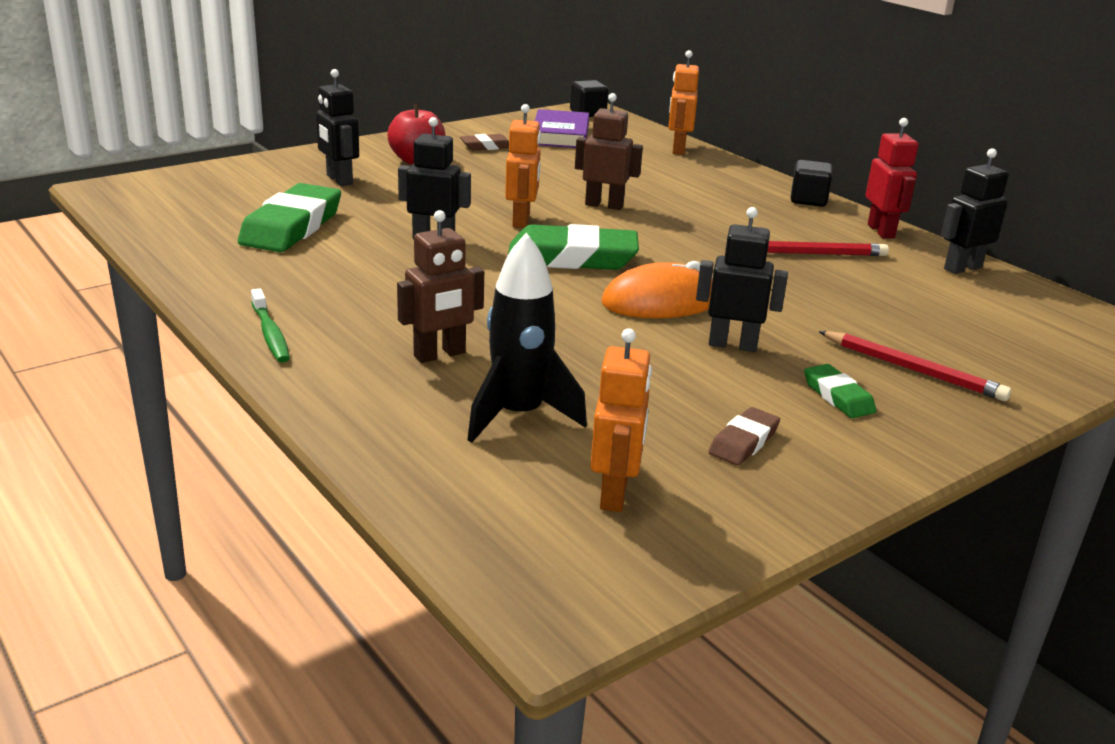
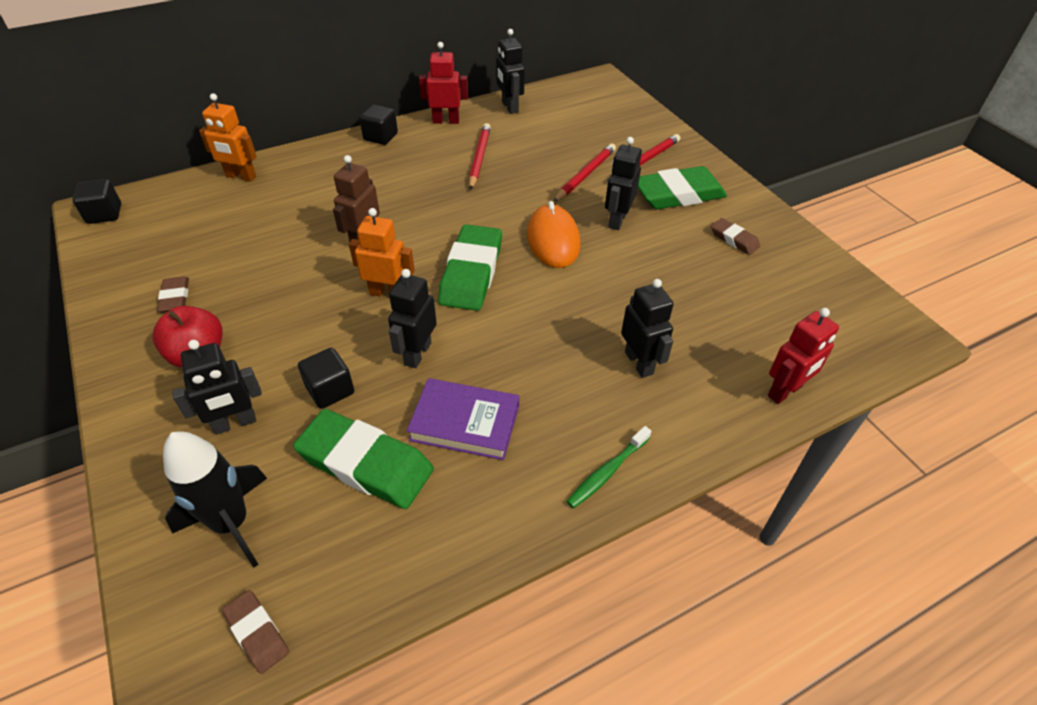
camera: 80 degrees left, 20 degrees up
green toothbrush [251,288,290,362] -> green toothbrush turned 150 degrees clockwise [567,426,652,508]
brown robot [397,210,484,363] -> black robot [621,279,674,378]
black rocket [467,233,587,443] -> black rocket moved to [163,431,267,567]
purple book [535,109,589,148] -> purple book moved to [407,378,519,460]
orange robot [590,328,652,512] -> none
green eraser [804,364,876,418] -> green eraser [638,166,727,209], size x2.00
none -> brown eraser [222,590,289,674]
none -> black cube [298,348,354,409]
none -> red pencil [553,143,616,202]
none -> red robot [768,308,839,404]

